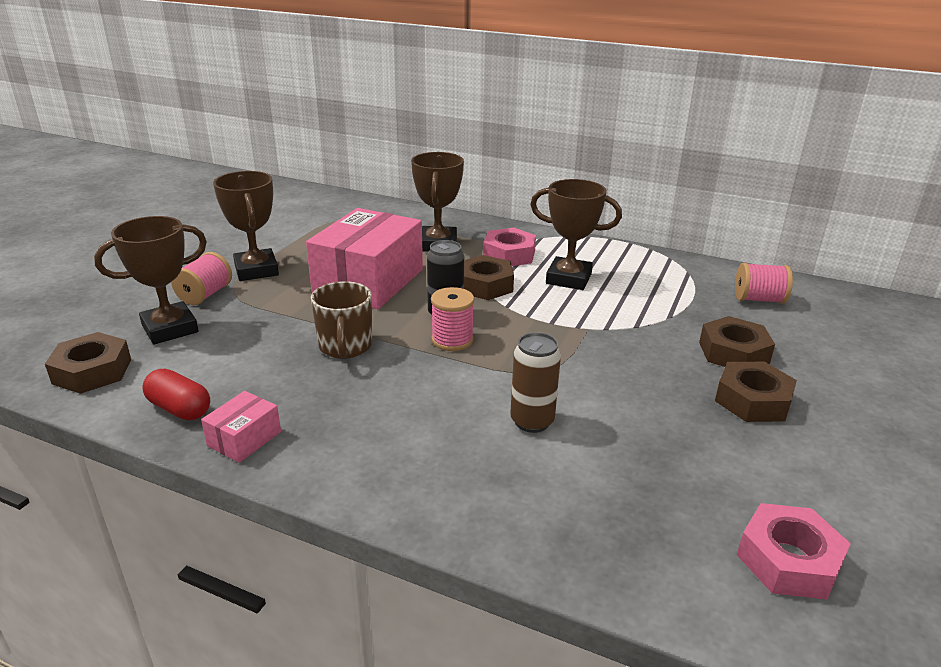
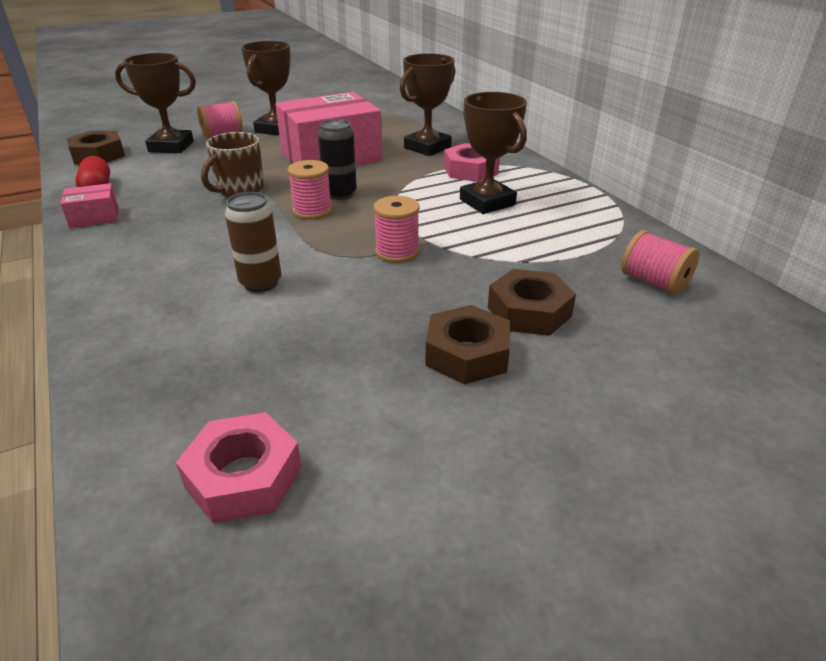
camera: 40 degrees right, 5 degrees up
brown nut [464,255,514,300] -> none
none -> pink spool [374,196,420,263]

